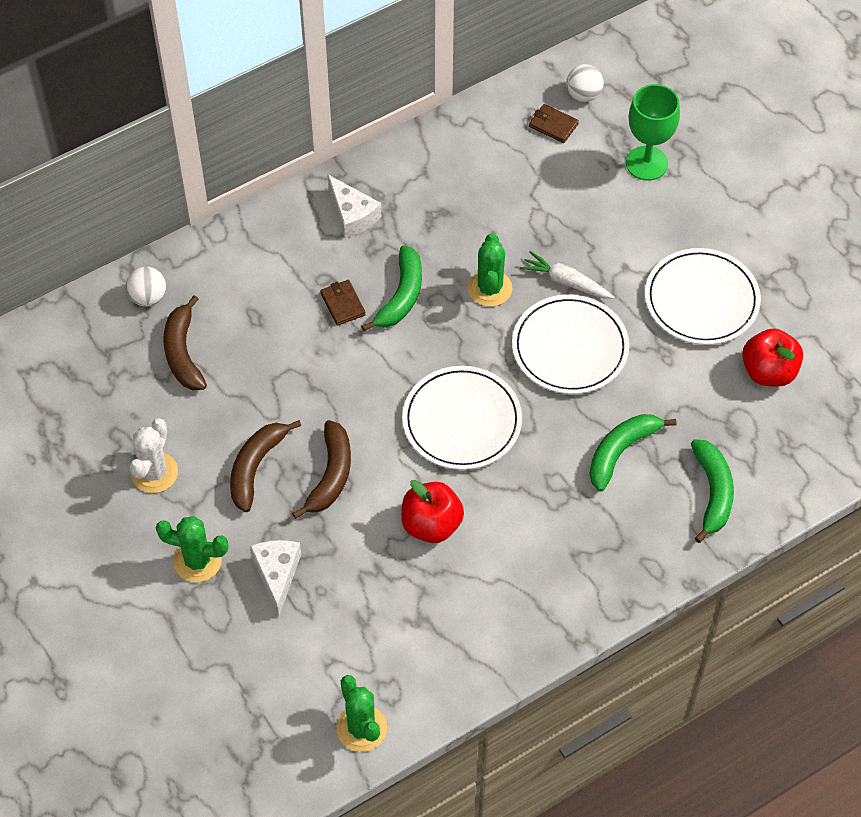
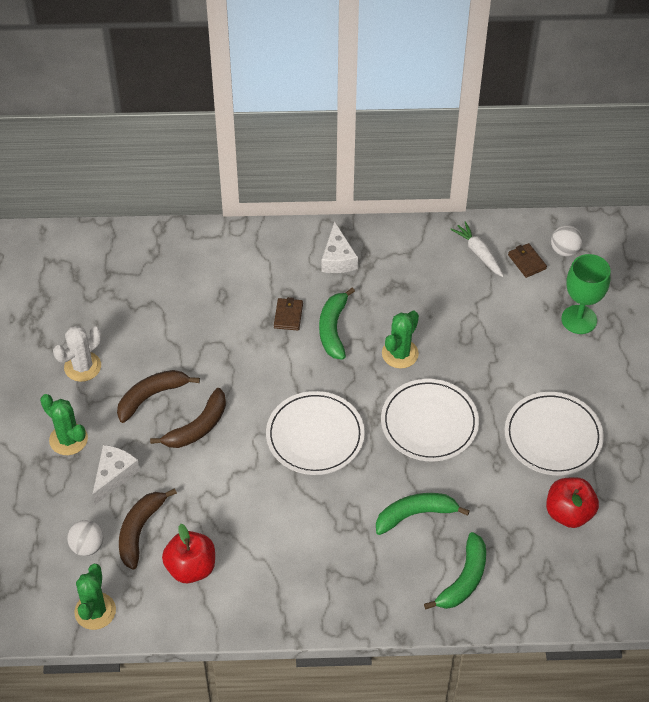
camera: 30 degrees right, 5 degrees down
white ball [126,267,166,306] -> white ball moved to [67,520,103,556]
brown banana [163,295,207,390] -> brown banana moved to [119,488,177,569]
green banana [361,245,422,331] -> green banana turned 135 degrees clockwise [319,287,355,360]
red apple [401,480,464,543] -> red apple moved to [162,524,215,583]
white carrot [520,251,614,299] -> white carrot moved to [450,221,504,277]

